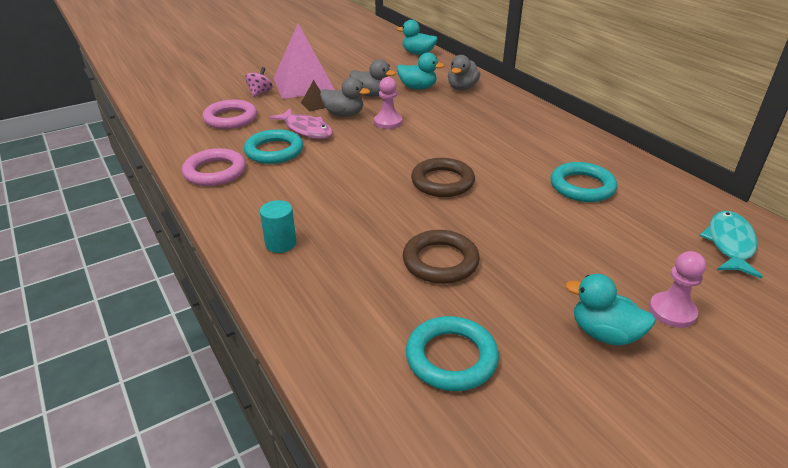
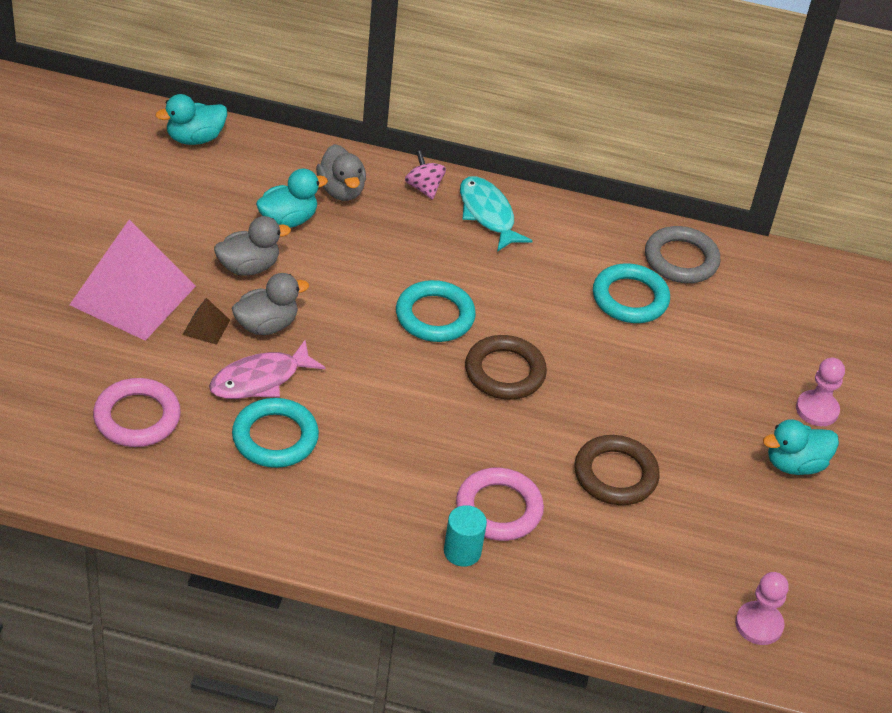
camera: 50 degrees left, 10 degrees up
pink ring [182,148,246,186] -> pink ring moved to [456,468,544,541]
pink spinning top [245,67,273,97] -> pink spinning top moved to [405,150,446,199]
pink fish [269,108,333,139] -> pink fish turned 150 degrees clockwise [209,340,326,399]
pink pawn [374,77,402,129] -> pink pawn moved to [735,572,789,645]
turquoise ring [406,316,499,391] -> turquoise ring moved to [396,280,476,342]
turquoise fish [699,211,763,279] -> turquoise fish moved to [460,176,533,252]
none -> grey ring [645,226,720,283]

